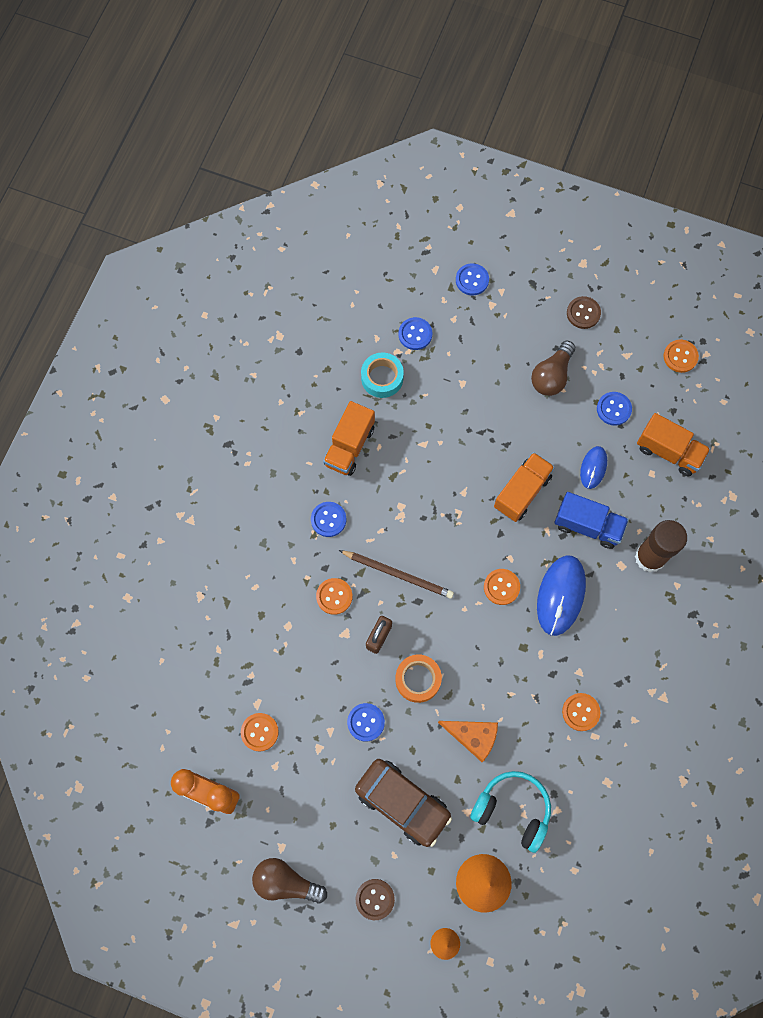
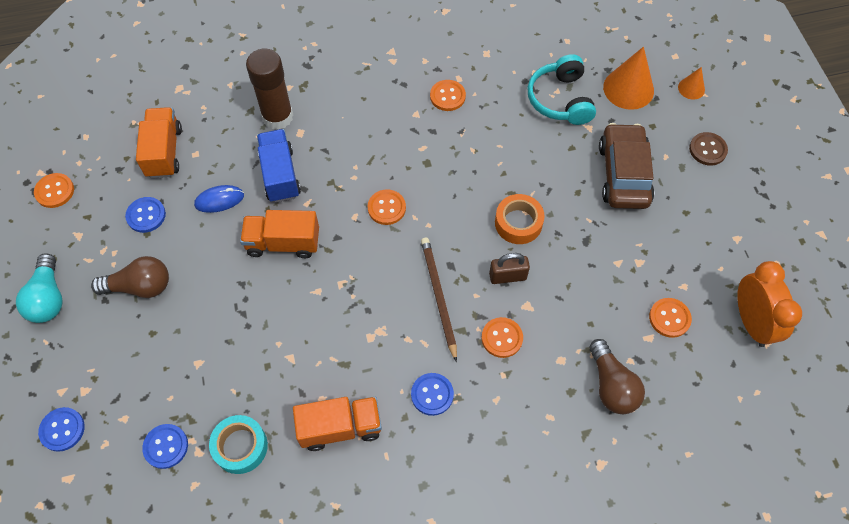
camera: 125 degrees left, 10 degrees down
brown light bulb [252,858,327,904] -> brown light bulb moved to [589,339,645,414]
blue button [347,703,385,741] -> none
orange cheese [438,721,498,762] -> none
blue mouse [537,555,586,636] -> none
brown button [567,296,601,329] -> turquoise light bulb [16,253,63,323]

